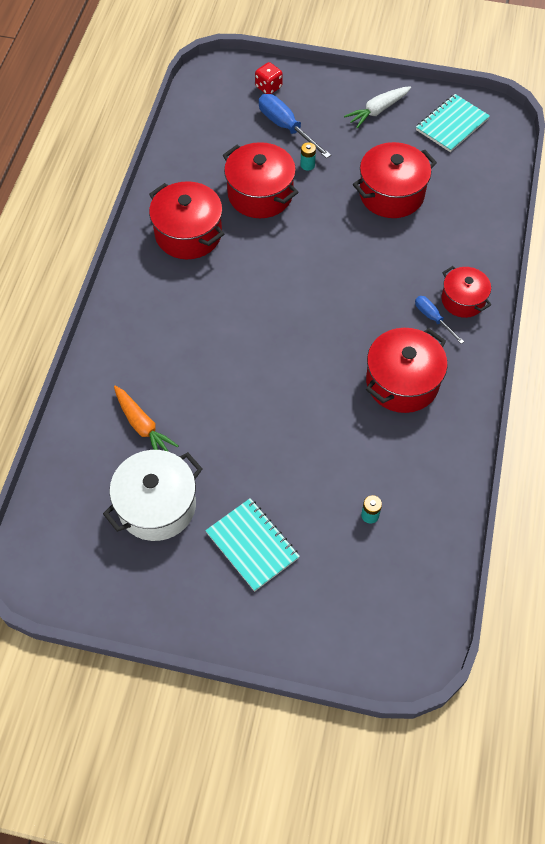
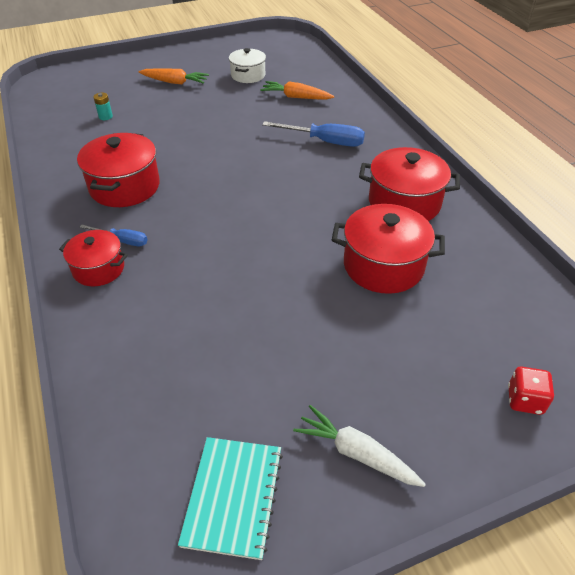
camera: 145 degrees right, 15 degrees down
white pot [103,450,203,541] -> white pot [229,48,266,83], size x0.63
turquoise notebook [205,498,300,592] -> orange carrot [138,68,209,84]
blue screwdriver [259,94,331,159] -> blue screwdriver moved to [262,121,365,147]
turquoise battery [300,142,316,171] -> none
white carrot [344,86,411,128] -> white carrot turned 75 degrees counterclockwise [293,405,426,487]
red pot [353,142,437,218] -> none

